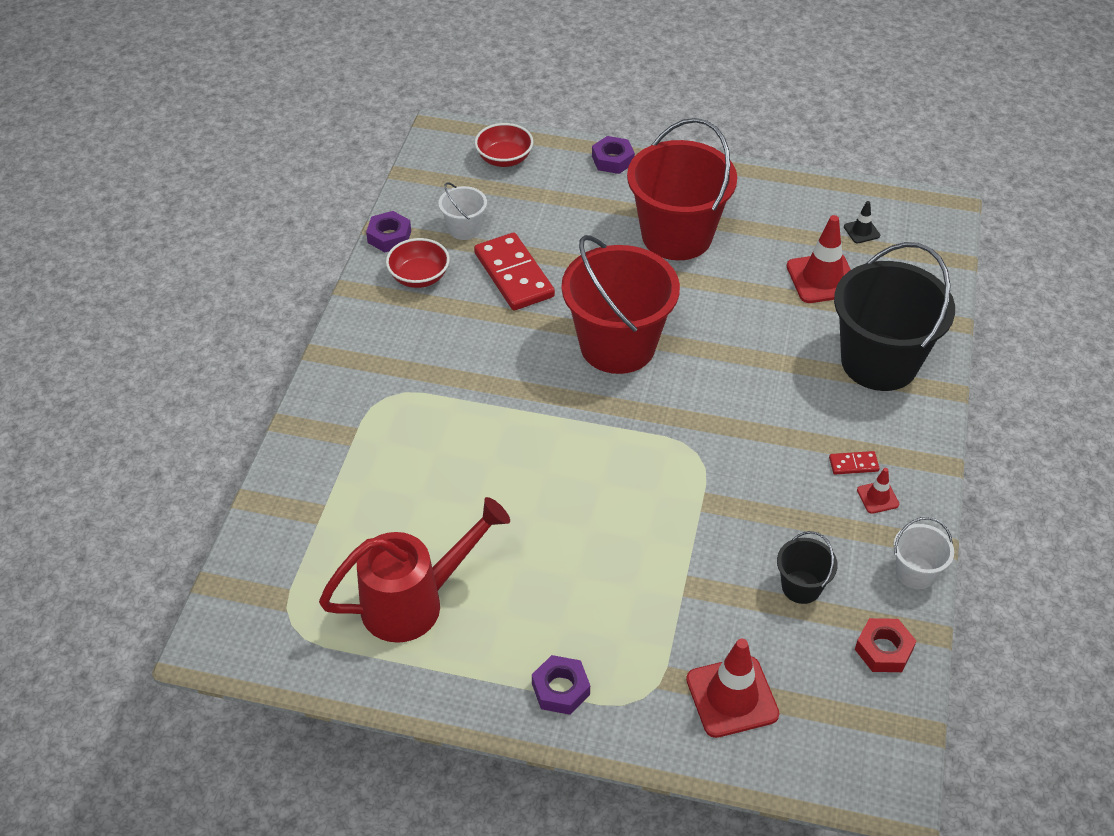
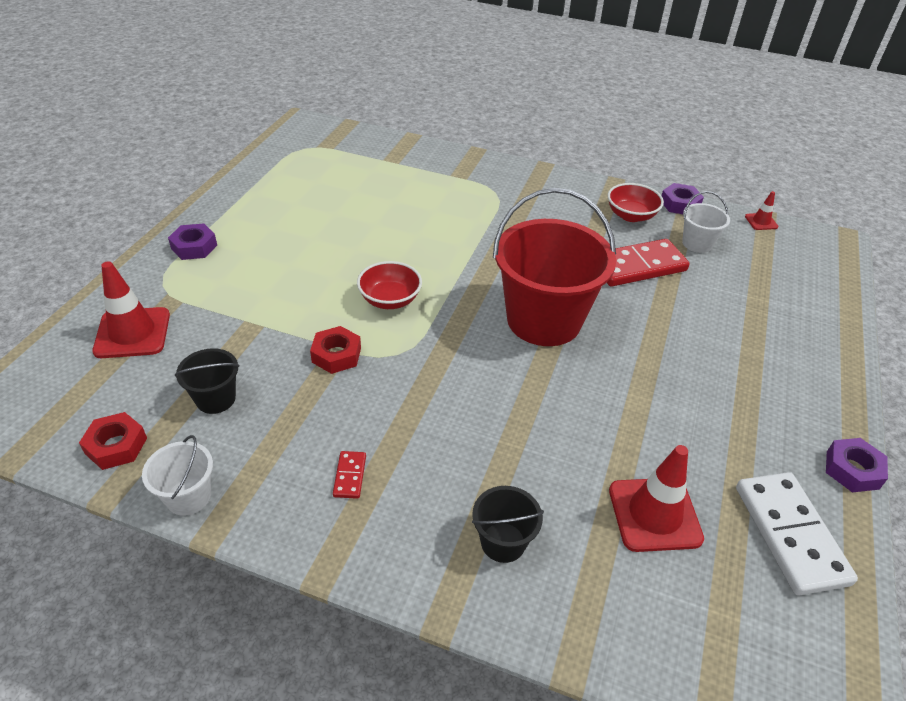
camera: 95 degrees right, 5 degrees down
red watering can [319,497,510,643] -> none
red bowl [475,123,533,167] -> red bowl moved to [357,261,422,309]
purple nut [592,136,635,174] -> purple nut moved to [826,438,888,492]
red bucket [627,118,737,260] -> none
black bucket [834,242,955,391] -> black bucket [472,486,544,563], size x0.45
black traffic cone [844,201,880,243] -> none
red traffic cone [857,468,899,514] -> red traffic cone moved to [745,191,778,230]
none -> red nut [310,326,361,374]
none -> white domino [736,472,858,596]

